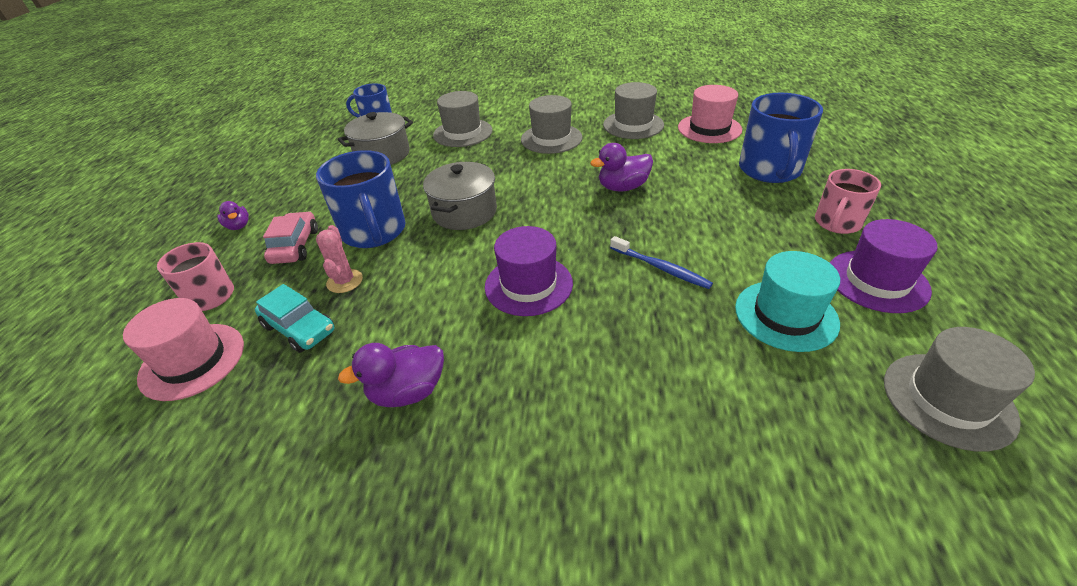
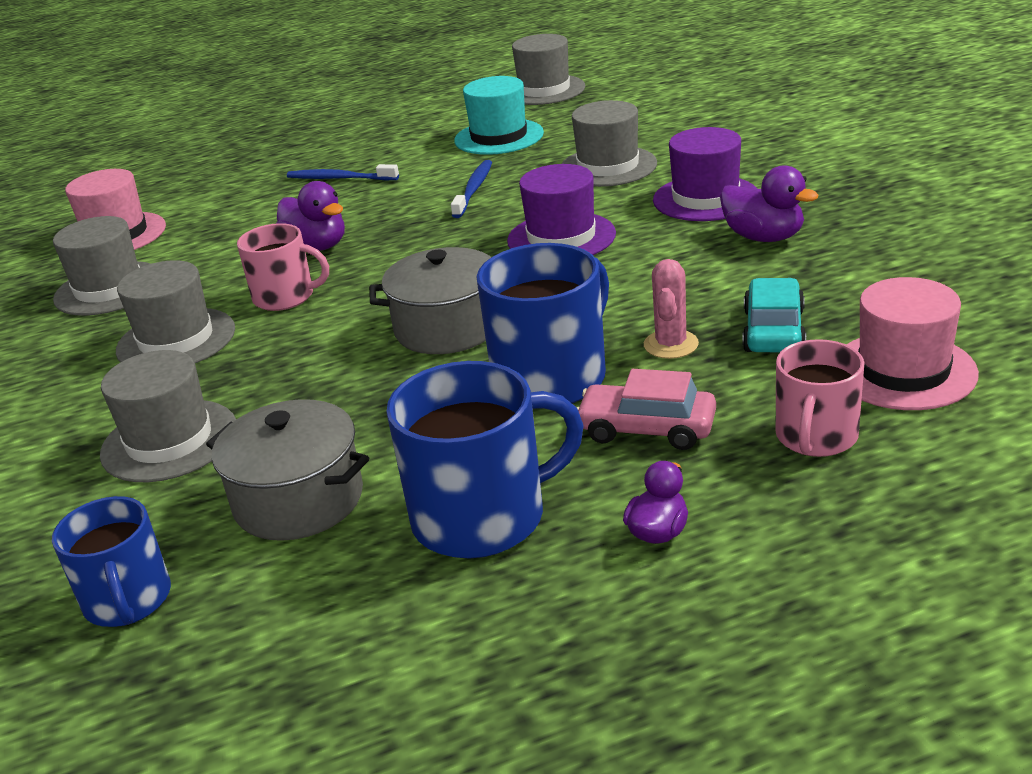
camera: 115 degrees left, 10 degrees down
pink car [263,211,318,264] -> pink car turned 45 degrees clockwise [577,369,716,450]
pink cactus [316,225,363,293] -> pink cactus turned 45 degrees counterclockwise [644,259,699,359]
blue mug [739,93,823,183] -> blue mug moved to [386,361,584,559]
pink mug [815,169,881,234] -> pink mug moved to [237,223,329,311]
purple hat [830,219,938,313] -> purple hat moved to [653,127,757,221]
none -> blue toothbrush [287,164,399,180]
none -> grey hat [561,100,657,187]

